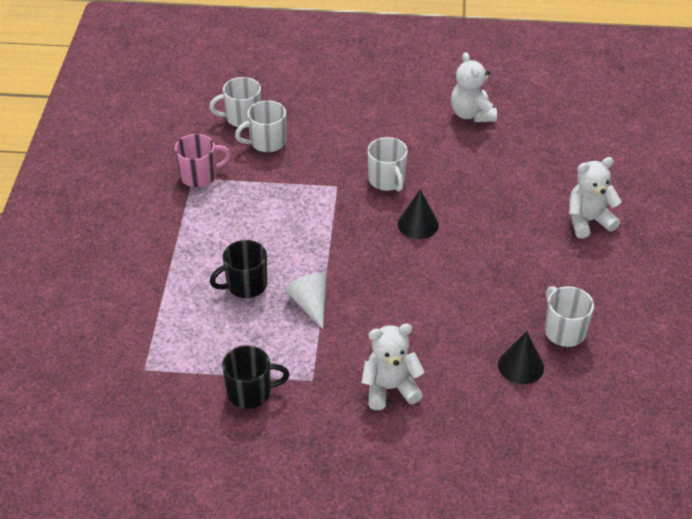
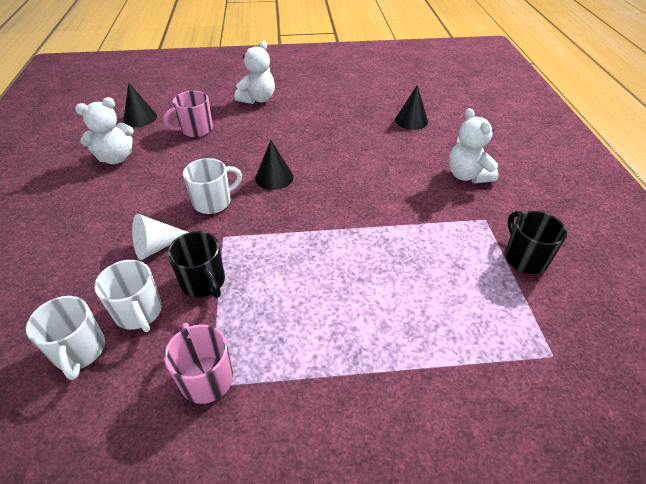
camera: 100 degrees left, 0 degrees up
black mug [210,240,267,298] -> black mug moved to [167,231,225,298]
white cone [285,273,326,329] -> white cone moved to [132,214,189,260]
white mug [545,286,594,347] -> none
white teddy bear [569,157,622,238] -> white teddy bear turned 120 degrees counterclockwise [235,40,275,104]
none -> black cone [123,83,157,127]
none -> pink mug [163,91,213,137]

